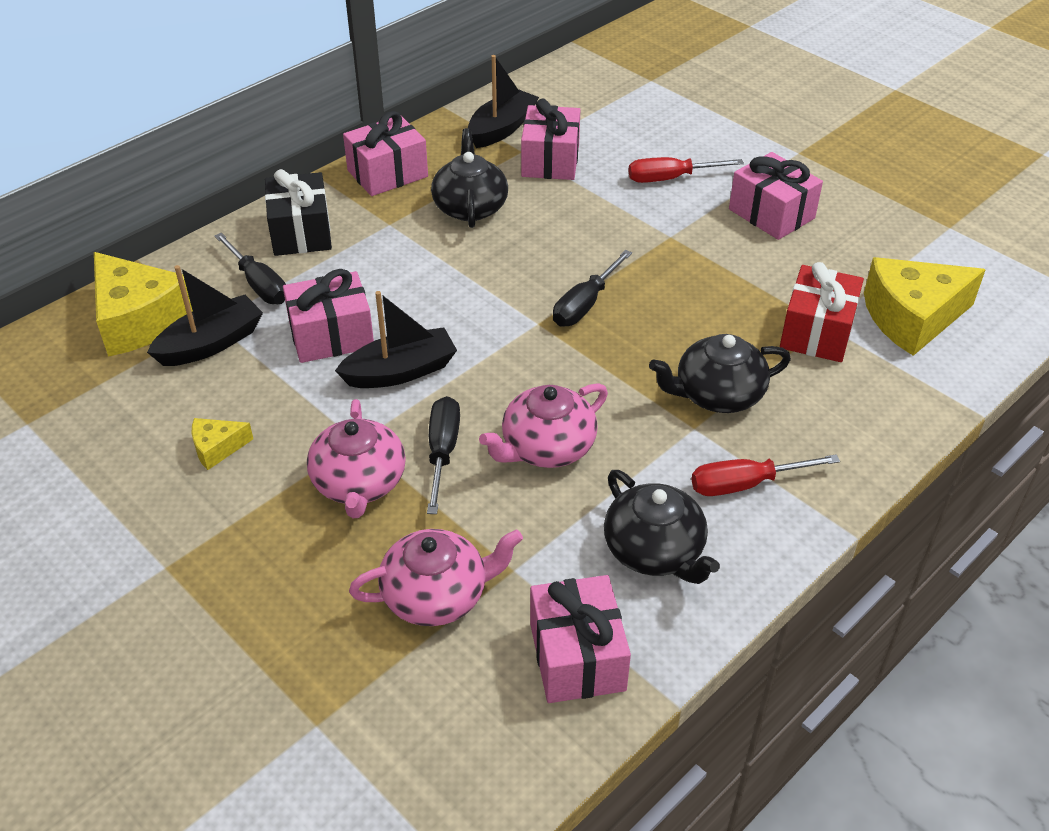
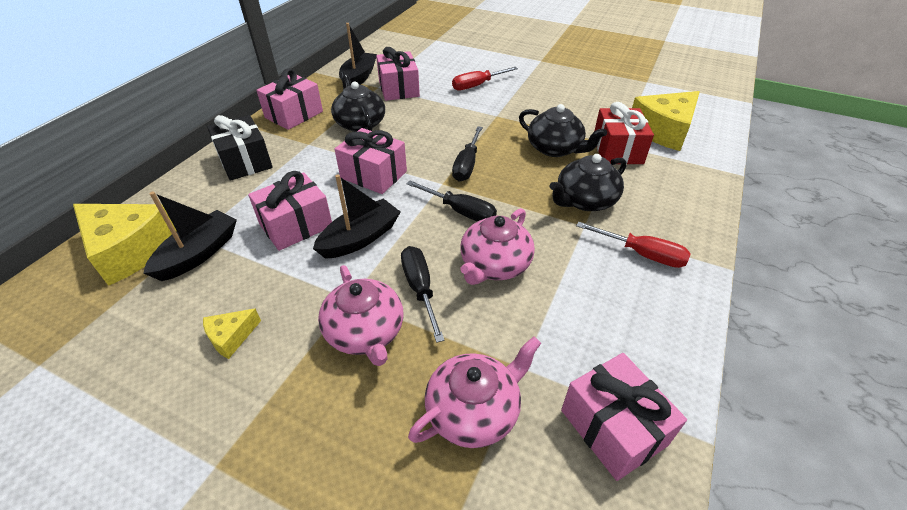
camera: 20 degrees left, 0 degrees up
black screwdriver [214,233,286,304] -> black screwdriver moved to [406,181,497,222]
black teapot [604,470,720,584] -> black teapot moved to [519,104,607,157]
red screwdriver [691,454,840,496] -> red screwdriver turned 120 degrees counterclockwise [576,222,691,268]
pink gift [729,152,823,240] -> pink gift moved to [335,128,407,194]

